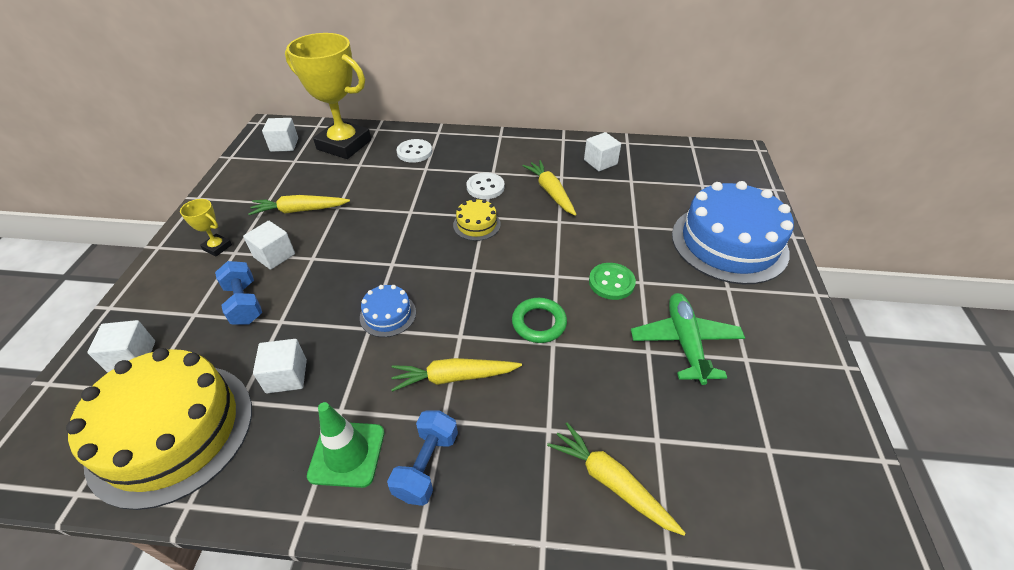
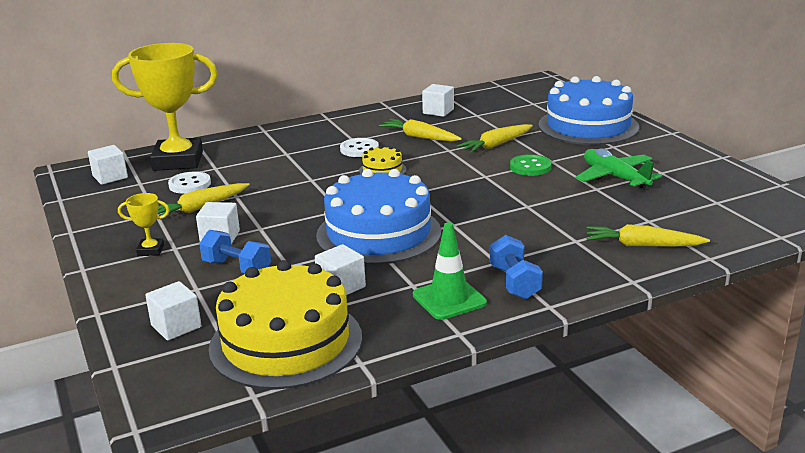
camera: 30 degrees left, 20 degrees down
blue cake [360,285,416,337] -> blue cake [316,169,441,264], size x2.29
yellow carrot [391,358,522,392] -> yellow carrot moved to [457,124,533,153]
white button [396,139,432,163] -> white button moved to [168,171,211,194]
green ring [512,298,567,343] -> none

